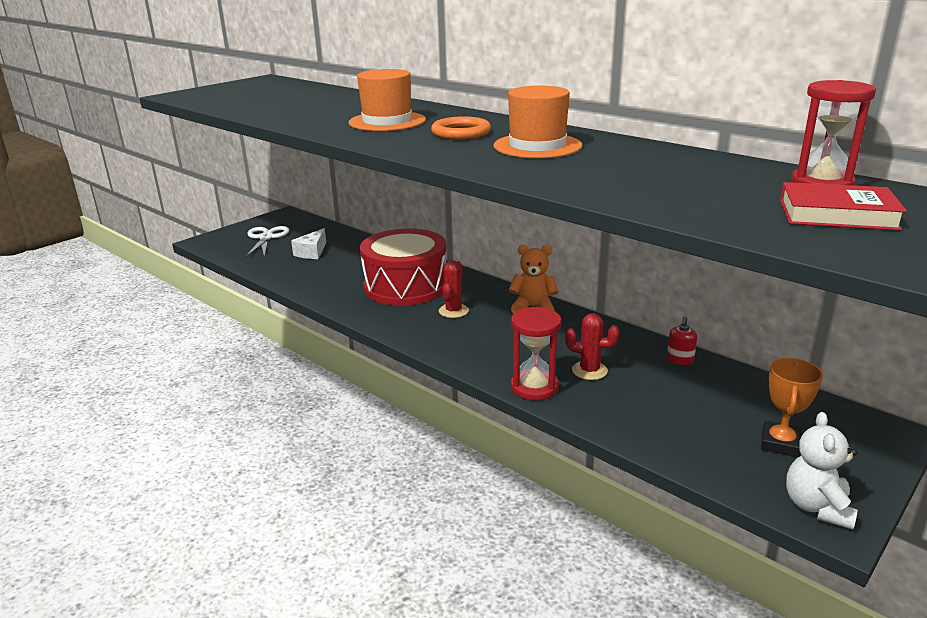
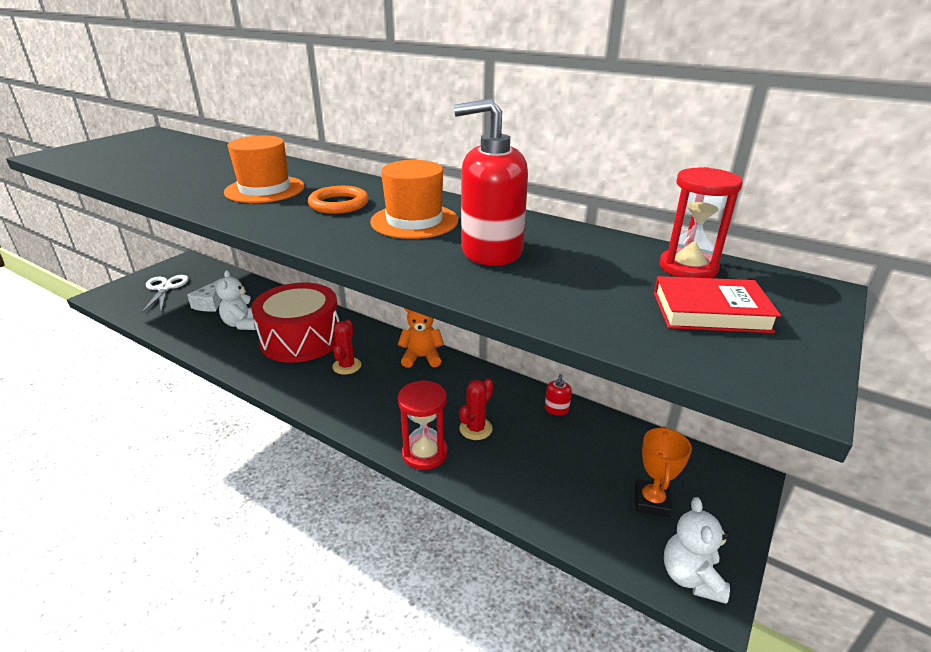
camera: 10 degrees left, 5 degrees up
red cactus [565,313,620,380] -> red cactus turned 60 degrees counterclockwise [459,378,493,440]
none -> white teddy bear [216,270,256,330]
none -> red soap dispenser [454,99,528,266]

